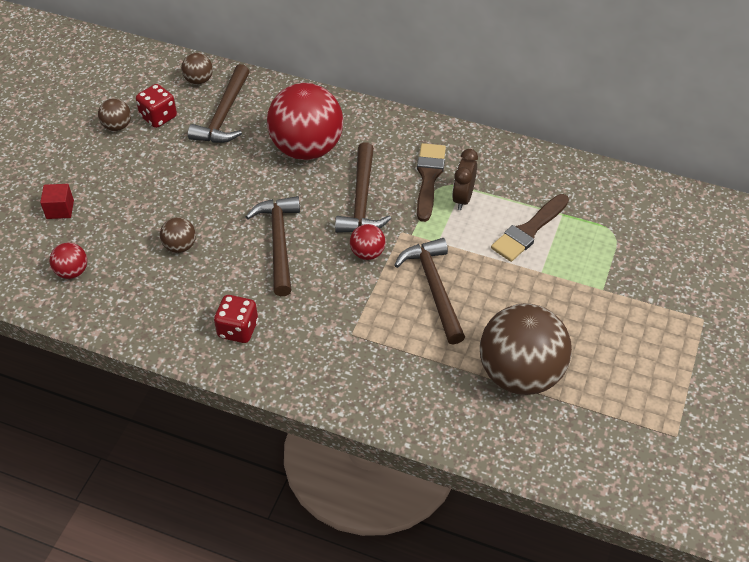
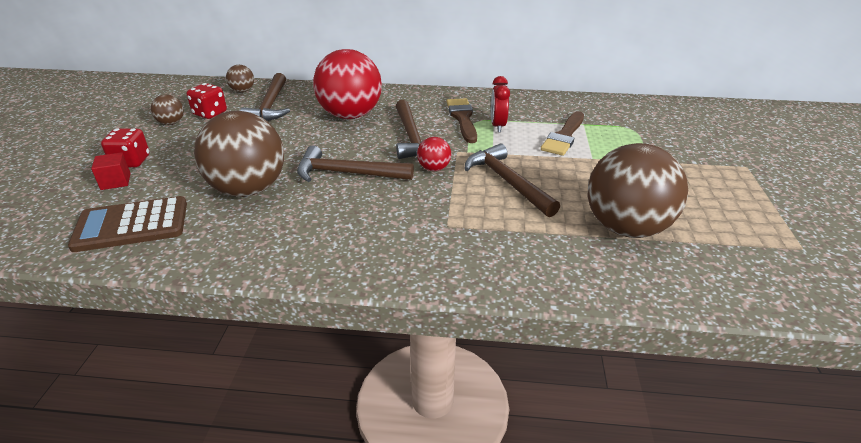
camera: 15 degrees left, 15 degrees down
red ball [50,242,87,279] -> brown calculator [68,196,187,252]
brown ball [160,217,196,253] -> brown ball [194,111,284,197], size x2.28
red dice [214,295,258,343] -> red dice moved to [101,128,150,167]
brown hammer [245,196,300,296] -> brown hammer turned 60 degrees counterclockwise [297,145,414,182]
brown clock [452,149,478,210] -> red clock [491,76,510,132]

